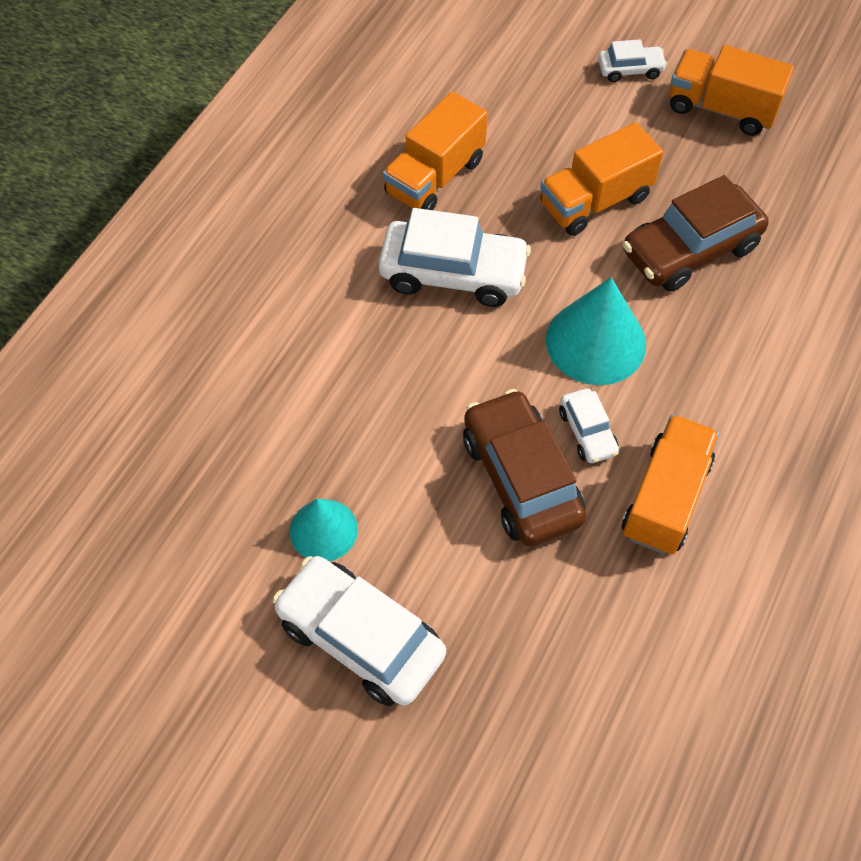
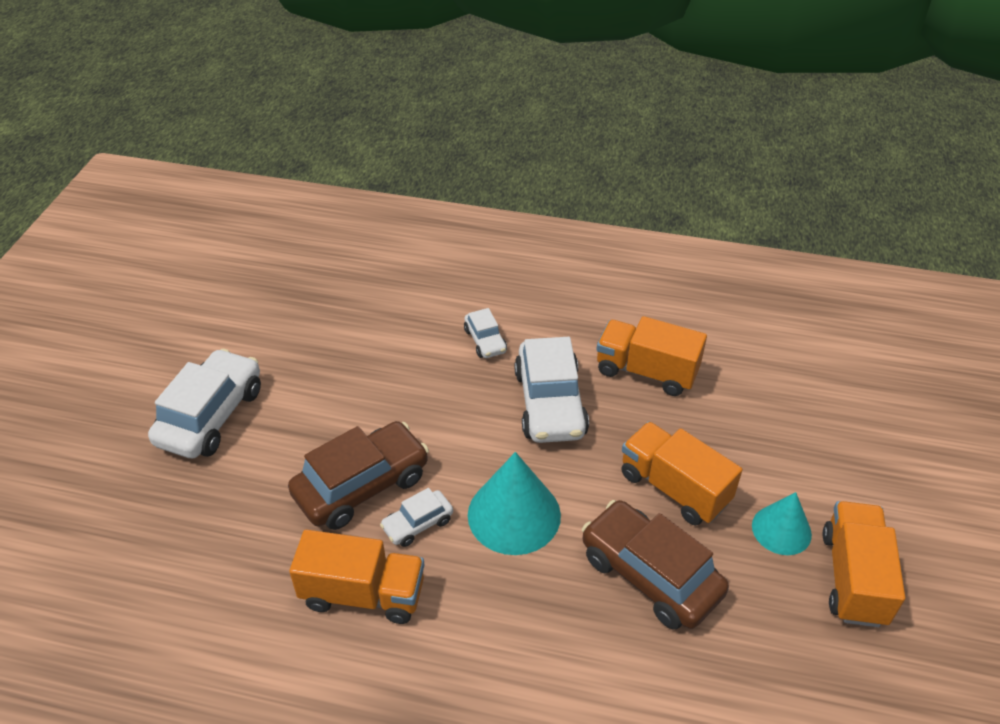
camera: 75 degrees right, 15 degrees down
turquoise cone [290,499,358,561] -> turquoise cone moved to [752,492,812,555]
white car [598,39,667,82] -> white car moved to [464,308,507,358]

